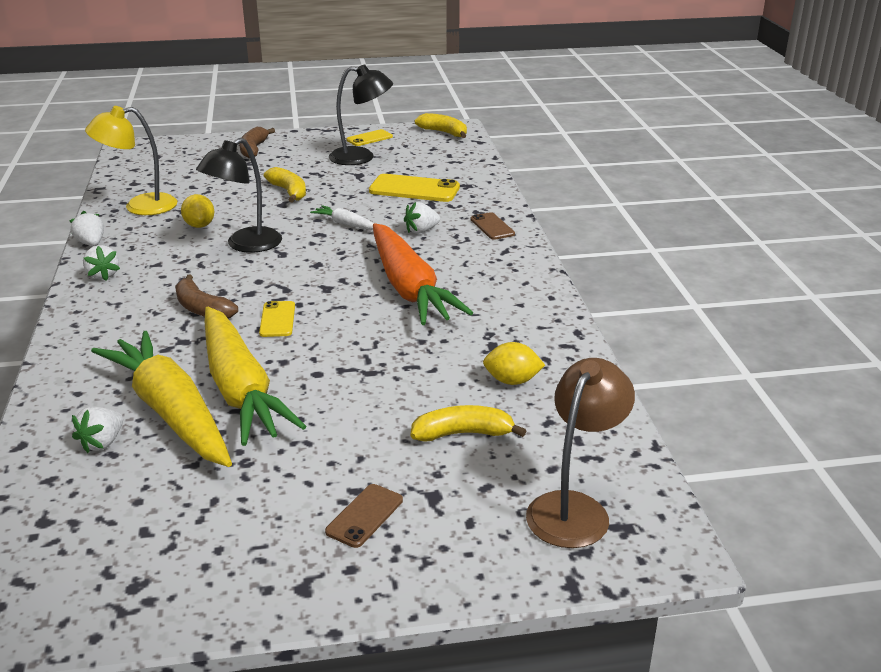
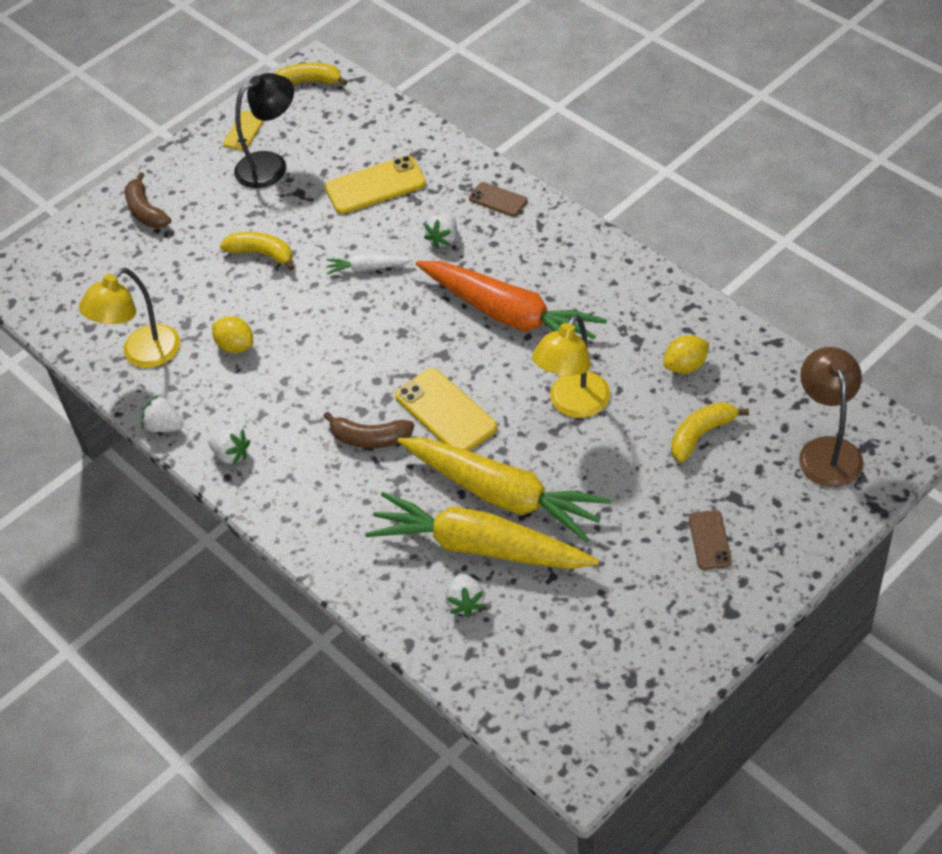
camera: 30 degrees left, 20 degrees up
black lamp [196,138,282,253] -> none
yellow phone [259,301,295,337] -> yellow phone [395,368,497,451], size x1.73
none -> yellow lamp [532,315,610,418]

